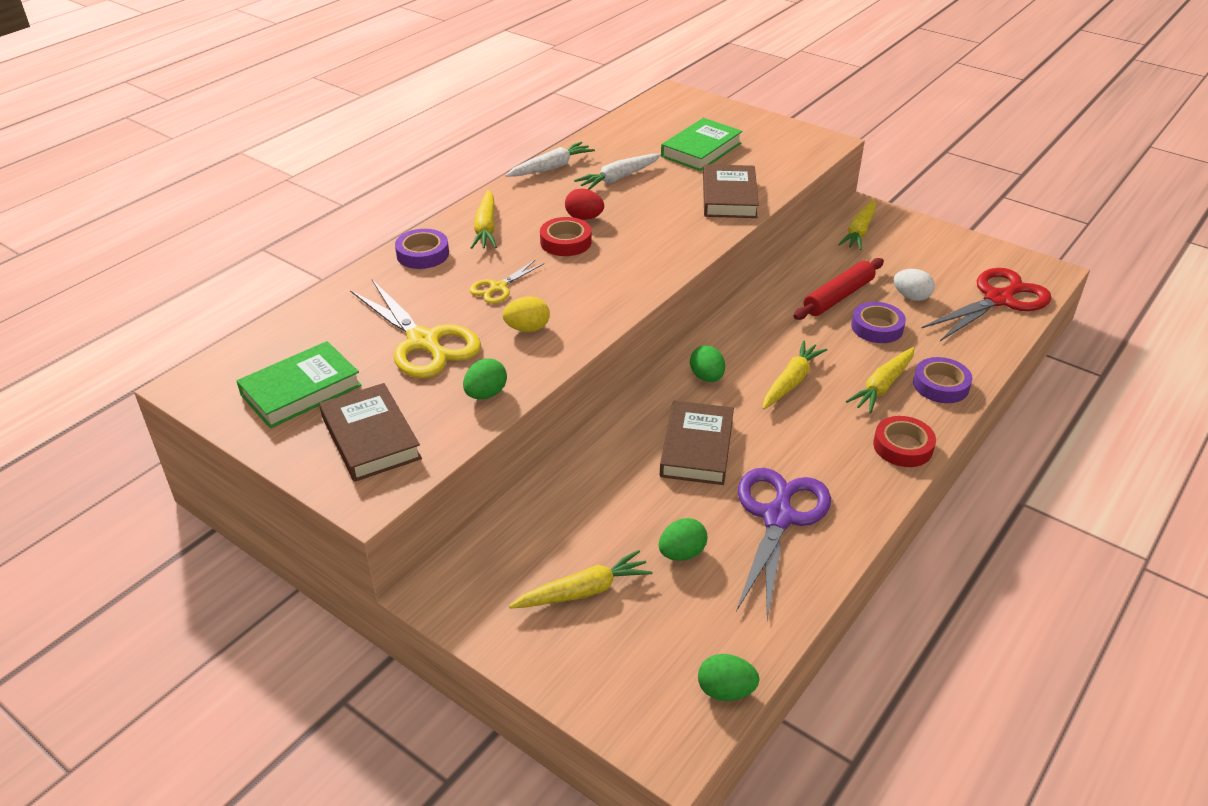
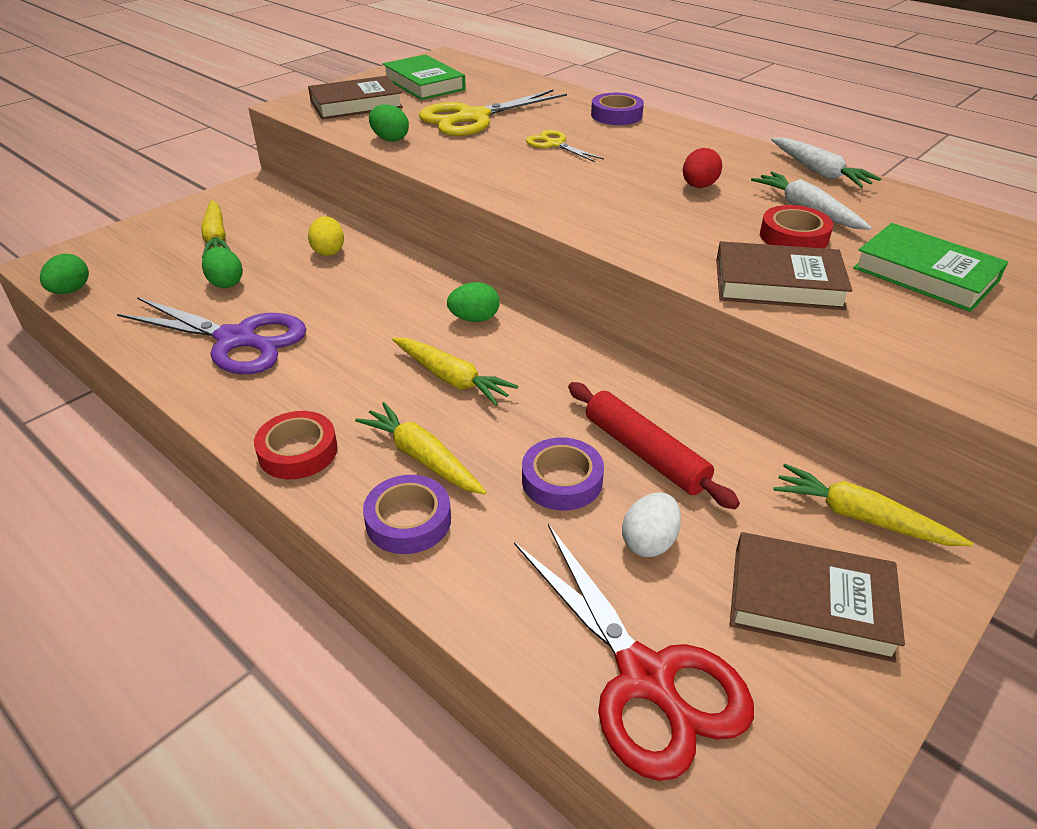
camera: 95 degrees right, 0 degrees up
yellow carrot [471,190,497,249] -> none
yellow egg [503,296,550,332] -> yellow egg moved to [308,216,344,256]
red tape [540,217,592,256] -> red tape moved to [760,205,833,249]
brown book [660,401,734,485] -> brown book moved to [730,532,905,662]

